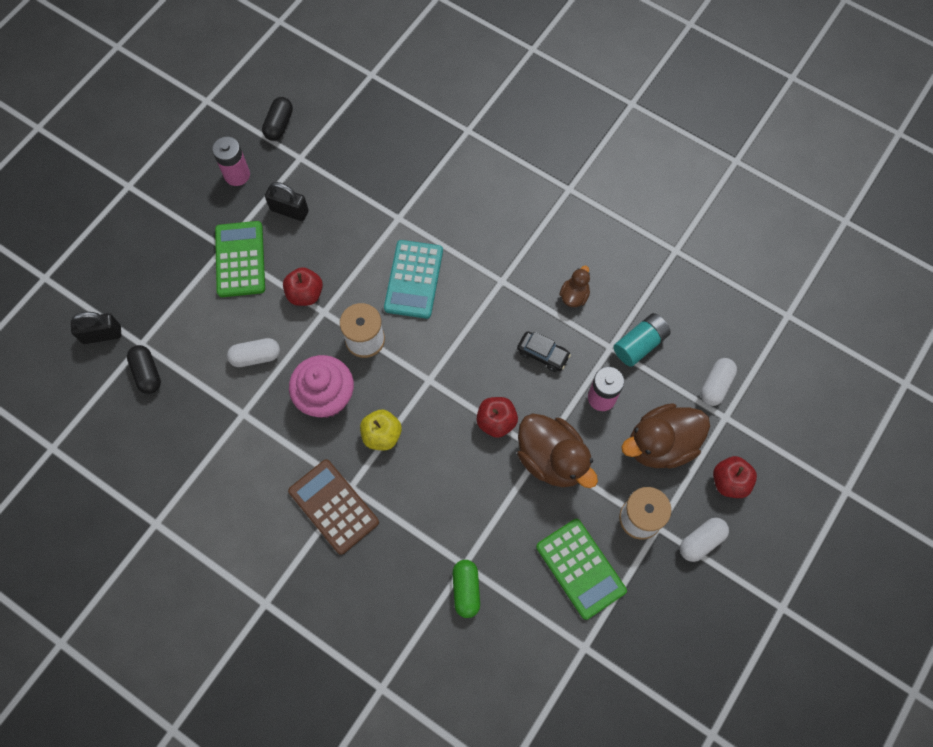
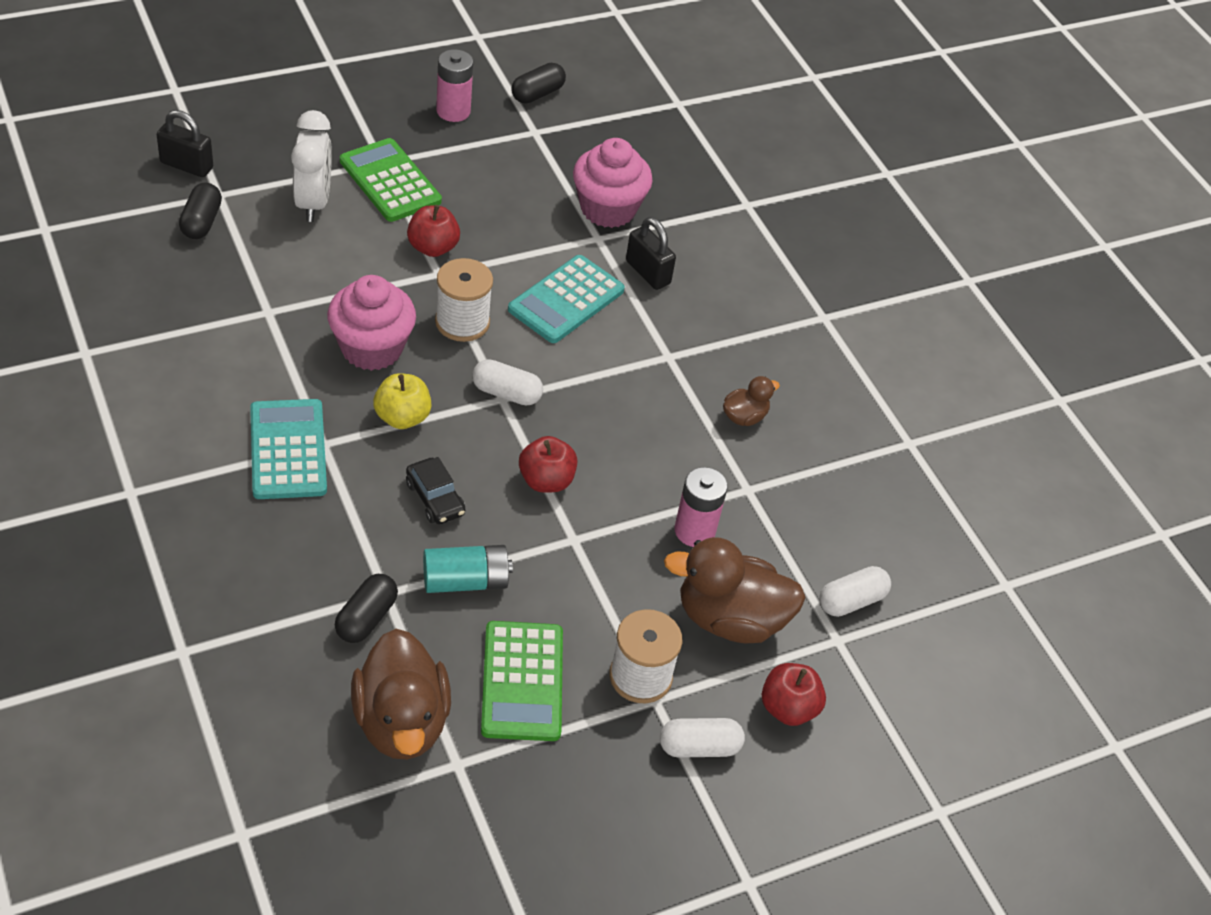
camera: 25 degrees right, 20 degrees down
green calculator [215,221,265,297] -> green calculator turned 60 degrees counterclockwise [340,138,442,222]
white capsule [227,338,280,367] -> white capsule moved to [472,359,543,406]
black padlock [265,182,309,221] -> black padlock moved to [626,217,676,290]
brown calculator [288,459,379,555] -> turquoise calculator [250,399,327,499]
green capsule [452,560,480,618] -> black capsule [335,574,398,643]
black car [517,331,571,372] -> black car moved to [406,457,465,524]
brown duck [517,413,598,488] -> brown duck moved to [351,629,451,760]
turquoise battery [613,313,671,367] -> turquoise battery moved to [423,545,513,593]
none -> white clock [291,110,332,222]
none -> pink cupcake [573,138,652,228]

